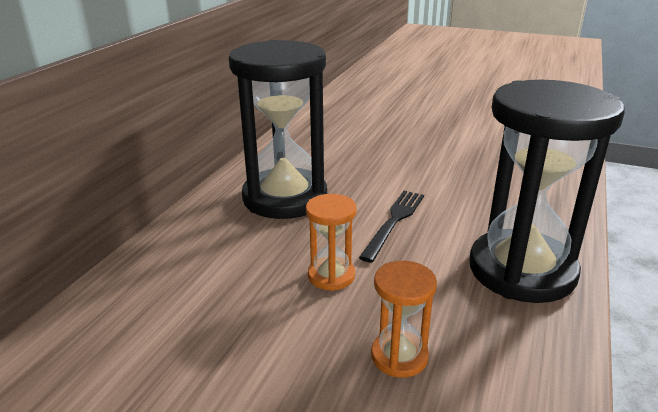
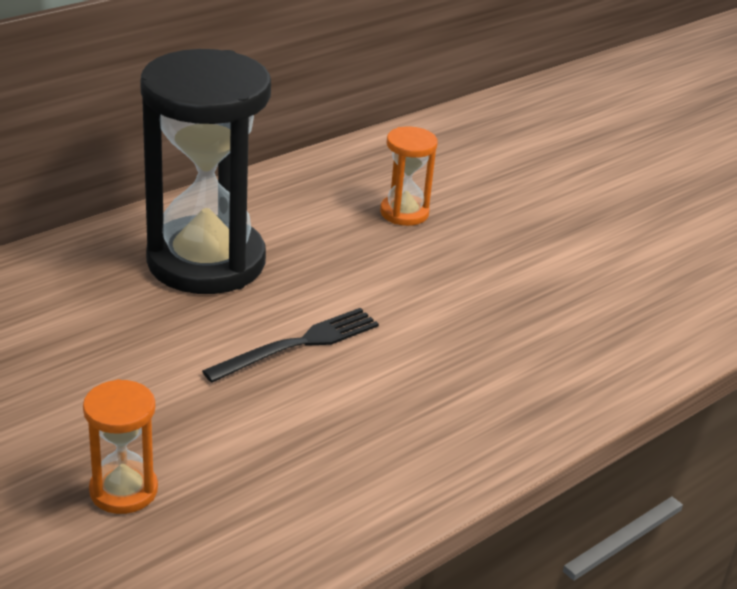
camera: 25 degrees right, 5 degrees up
orange hourglass [306,194,357,291] -> orange hourglass moved to [380,127,438,226]
black hourglass [469,80,624,303] -> none

